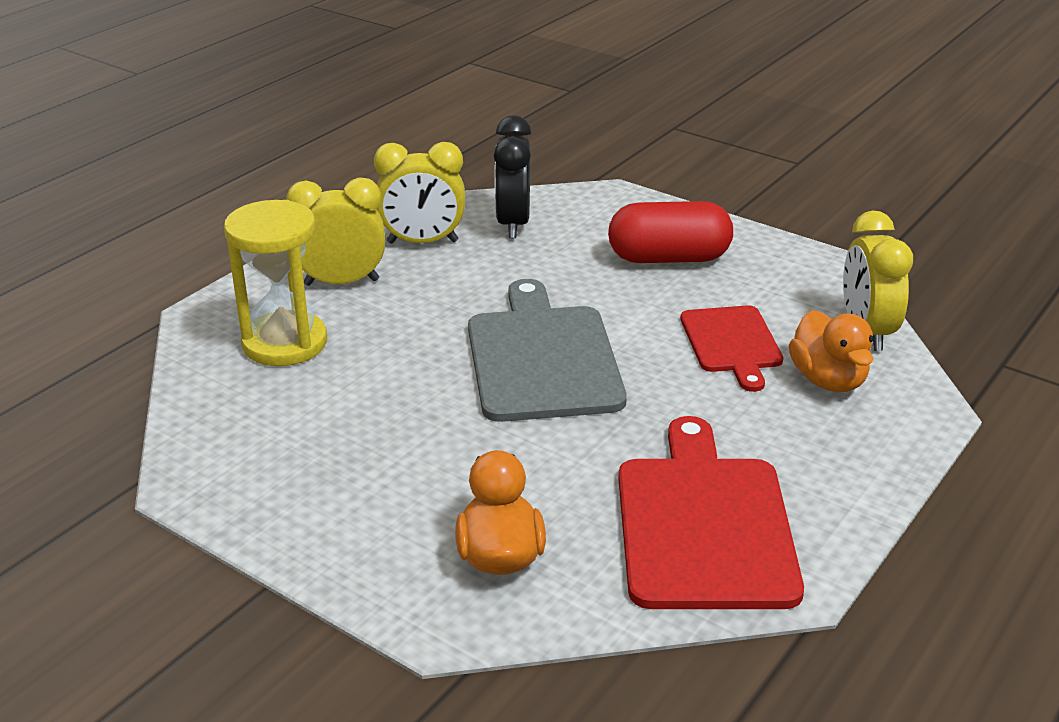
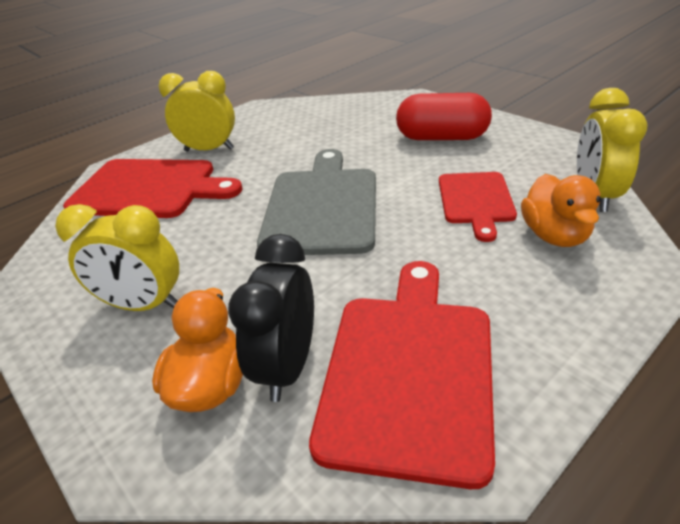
camera: 15 degrees right, 5 degrees up
yellow hourglass [224,200,327,366] -> red cutting board [63,159,243,218]
yellow clock [374,142,465,244] -> yellow clock moved to [55,204,179,311]
black clock [494,115,532,238] -> black clock moved to [228,234,314,402]

